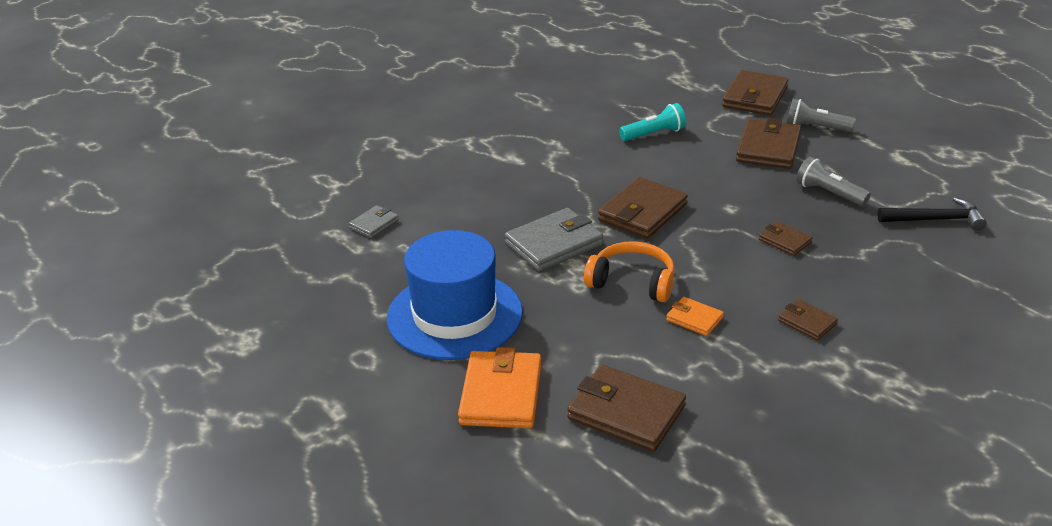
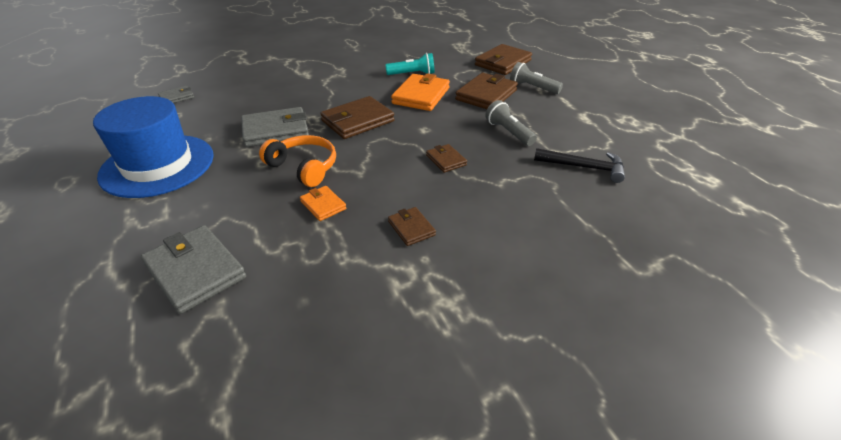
camera: 15 degrees right, 5 degrees up
orange wallet [458,347,541,428] -> orange wallet moved to [391,73,450,111]
brown wallet [567,365,686,451] -> grey wallet [141,225,246,314]

